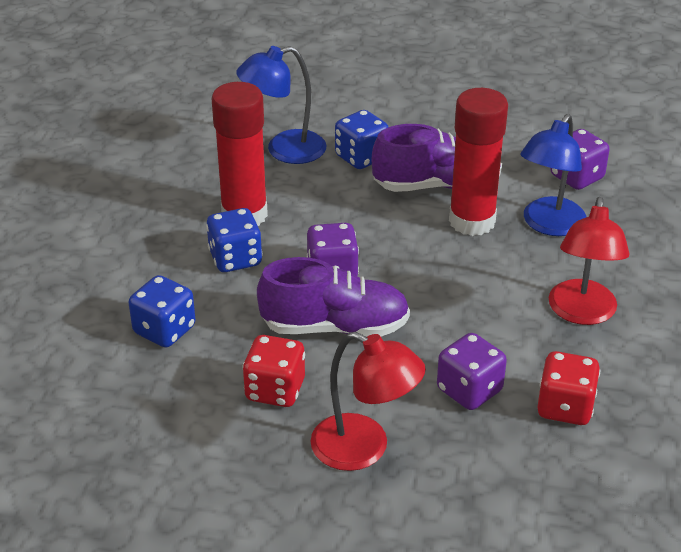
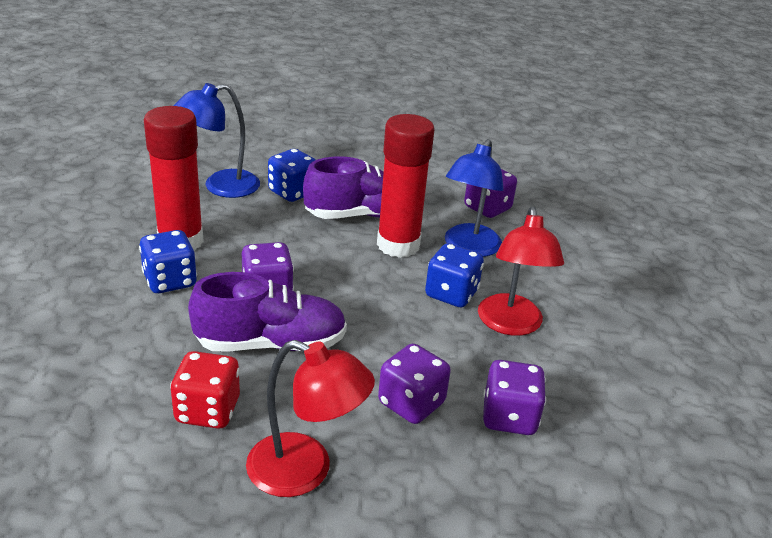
camera: 10 degrees left, 5 degrees down
blue dice [129,275,196,347] -> blue dice moved to [425,243,484,307]
red dice [537,351,600,425] -> purple dice [483,360,546,435]

